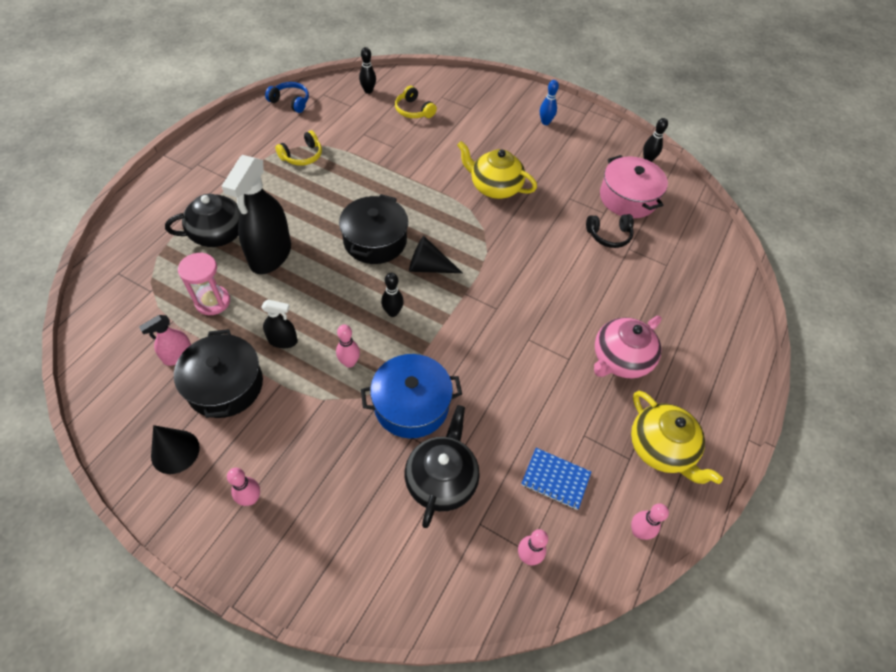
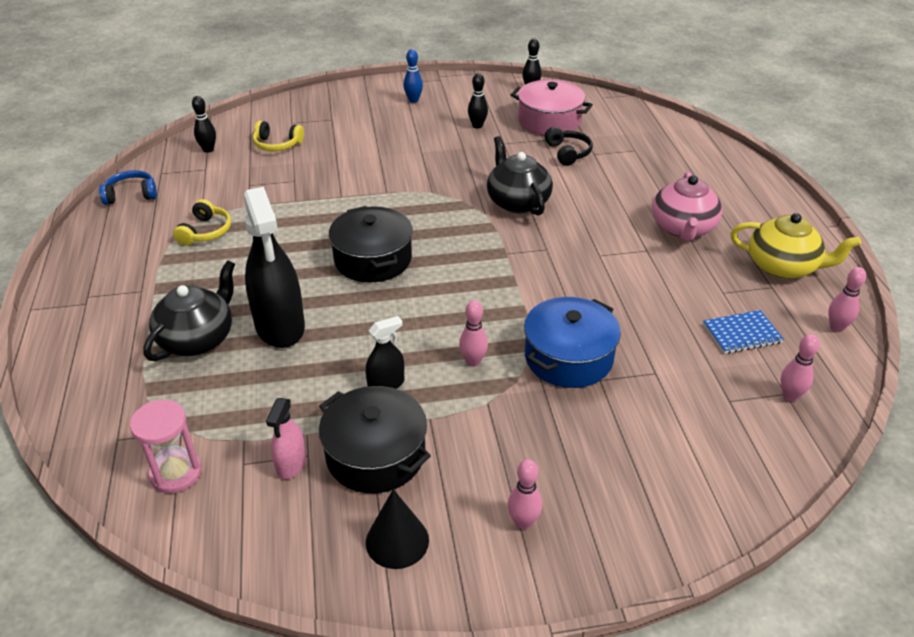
camera: 35 degrees left, 15 degrees down
pink hourglass [178,253,230,315] -> pink hourglass moved to [130,400,202,493]
black bowling pin [381,273,404,317] -> black bowling pin moved to [468,73,488,128]
black teapot [405,405,480,528] -> black teapot moved to [487,136,553,215]
black cone [409,236,462,273] -> none
yellow teapot [457,141,537,199] -> none
black headphones [586,214,634,248] -> black headphones turned 60 degrees counterclockwise [544,127,593,166]

